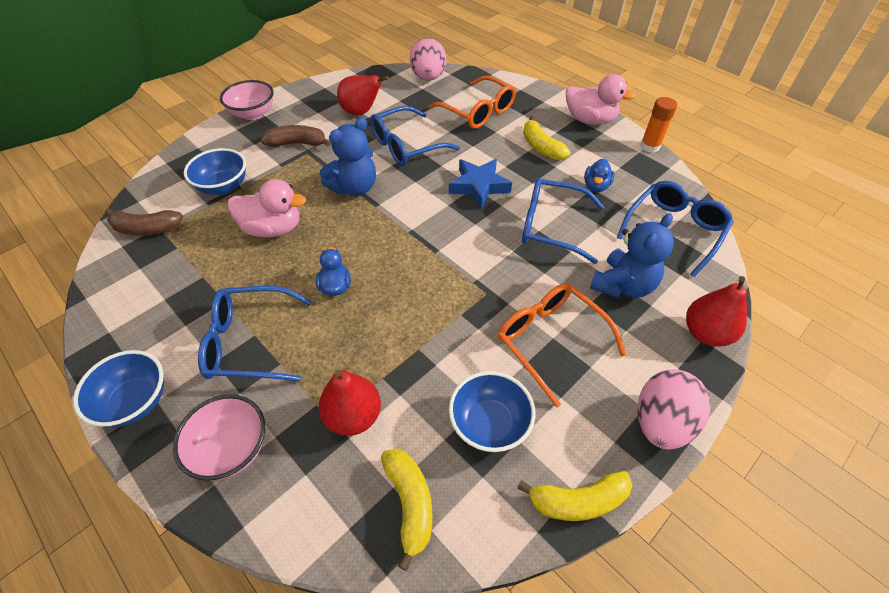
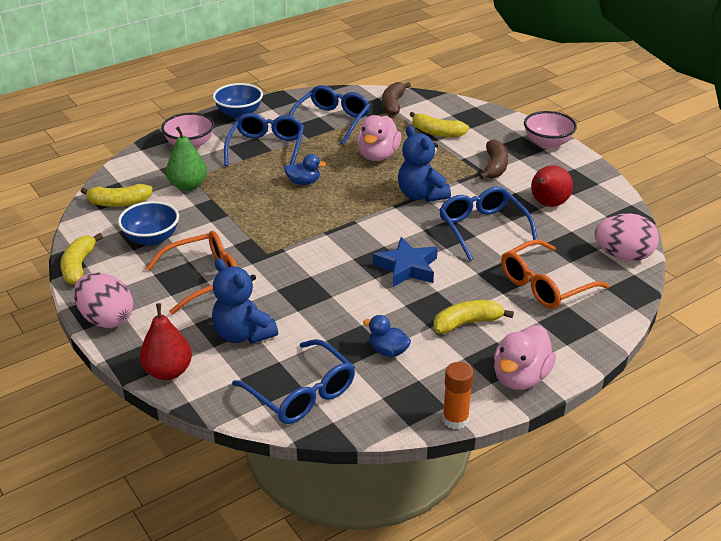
camera: 100 degrees right, 15 degrees down
blue bowl [184,148,246,195] -> yellow banana [409,112,469,137]
red pear [319,370,381,436] -> green pear [166,126,207,191]
blue glasses [522,178,605,264] -> blue glasses moved to [289,85,370,145]

